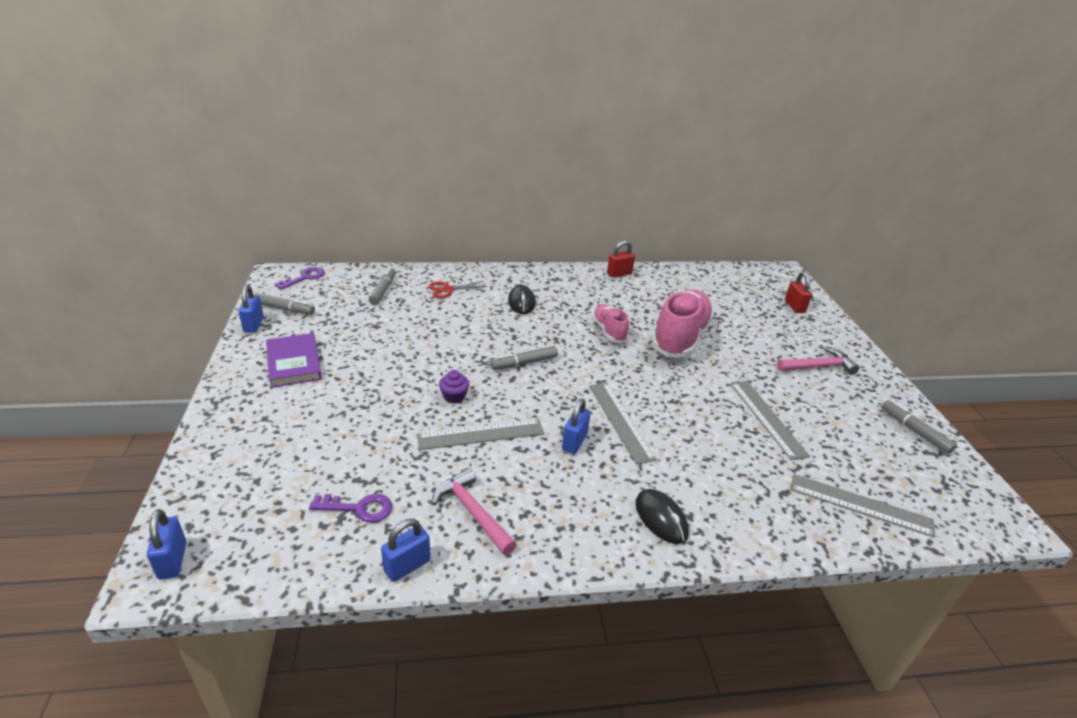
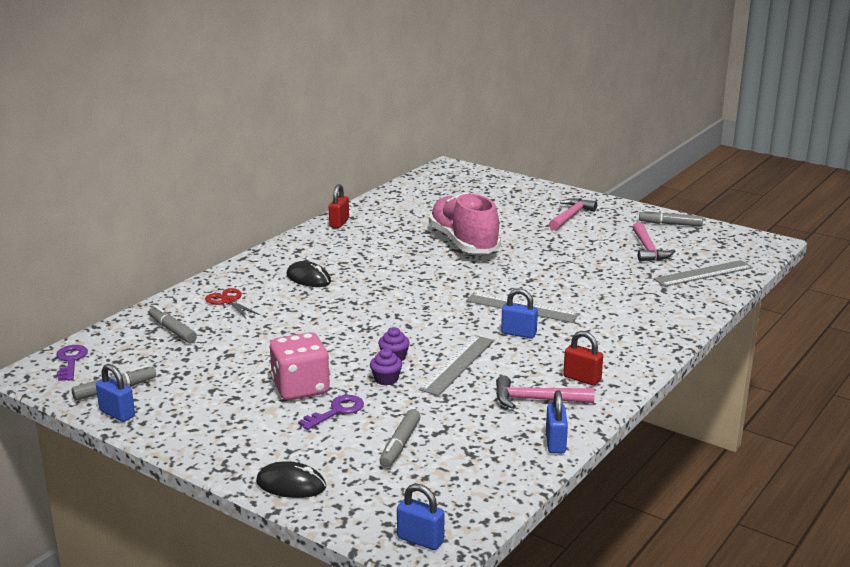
camera: 45 degrees left, 10 degrees down
purple book [266,333,322,388] -> none
purple key [309,494,392,522] -> purple key moved to [298,395,364,430]
red scissors [428,281,487,298] -> red scissors turned 120 degrees clockwise [205,288,260,318]
grey marker [490,346,558,370] -> grey marker moved to [379,409,421,468]
blue padlock [562,398,591,454] -> blue padlock turned 45 degrees counterclockwise [501,289,538,338]
pink shoe [592,304,629,343] -> none
black mouse [635,489,689,544] -> black mouse moved to [256,461,326,498]
grey ruler [730,381,810,460] -> none
red padlock [785,272,812,313] -> red padlock moved to [563,331,603,386]
none -> pink dice [270,332,330,400]
none -> purple cupcake [370,348,402,385]
none -> pink hammer [632,222,675,261]

